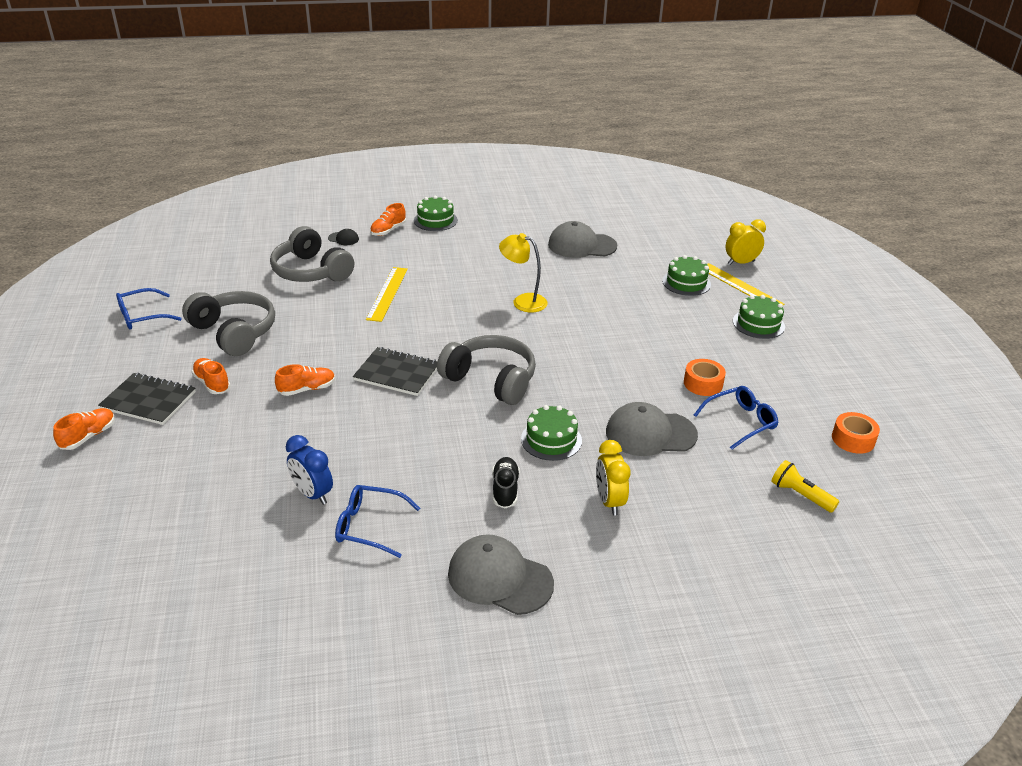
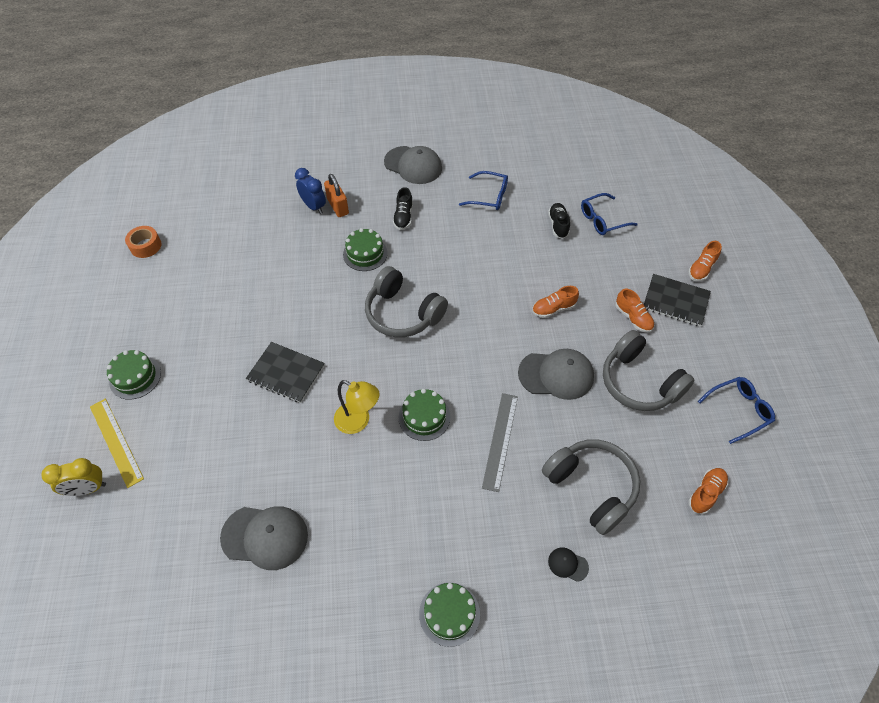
camera: 175 degrees left, 20 degrees up
blue clock [286,435,333,505] -> blue clock moved to [295,168,326,214]
black notebook [353,347,438,396] -> black notebook moved to [246,342,325,403]
yellow ruler [366,267,408,322] -> grey ruler [482,393,518,492]
orange shoe [370,203,406,236] -> orange shoe moved to [688,468,728,514]
yellow clock [596,440,630,516] -> orange padlock [324,174,349,217]
grey cap [606,402,698,456] -> grey cap moved to [518,349,594,400]
green cake [662,255,711,296] -> green cake moved to [399,389,451,441]
orange tape [684,359,726,396] -> none
blue glasses [694,386,779,450] -> blue glasses moved to [581,193,638,235]
yellow flashlight [771,460,839,513] -> none
none -> black shoe [548,203,570,239]

